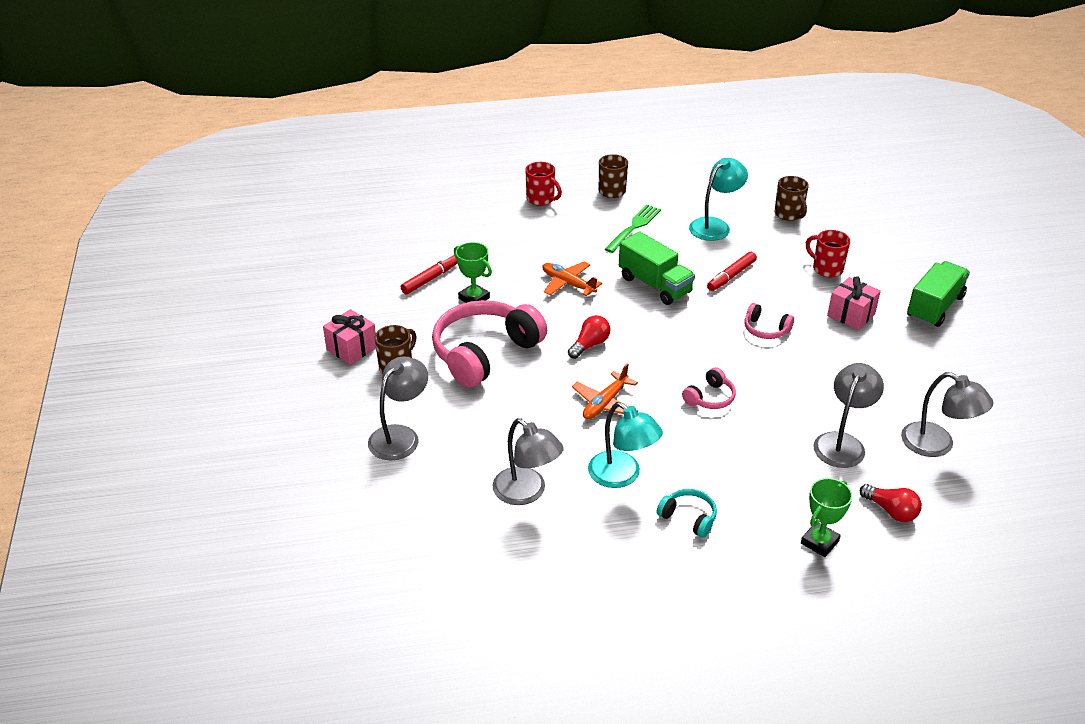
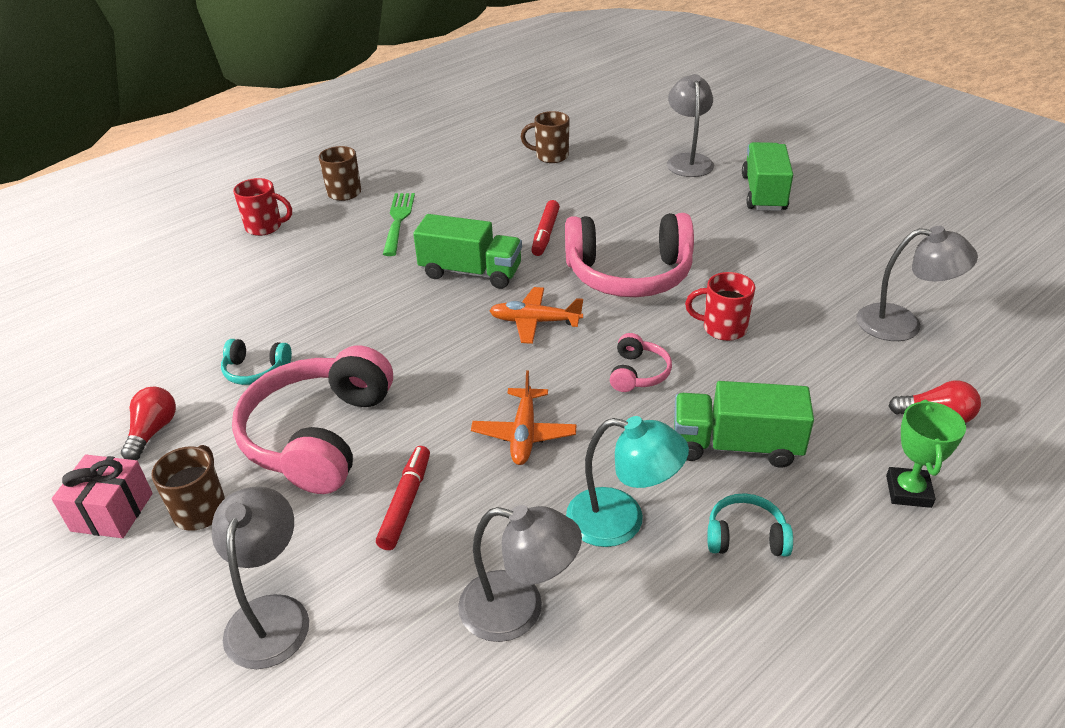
camera: 30 degrees left, 0 degrees up
red marker [401,254,458,294] -> red marker moved to [376,446,430,550]
green trophy [454,242,492,303] -> turquoise headphones [221,339,292,385]
orange plane [542,262,602,296] -> orange plane moved to [489,287,583,344]
red light bulb [568,315,610,359] -> red light bulb moved to [121,387,176,460]
turquoise lamp [689,158,748,241] -> none
pink headphones [745,303,794,339] -> pink headphones [565,213,694,297], size x2.23
brown mug [775,176,809,221] -> brown mug turned 150 degrees clockwise [521,111,570,163]
red mug [806,230,850,277] -> red mug moved to [685,272,755,341]
grey lamp [813,363,884,468] -> grey lamp moved to [667,74,714,177]
pink gift [827,276,881,330] -> none
none -> green truck [674,381,814,468]

